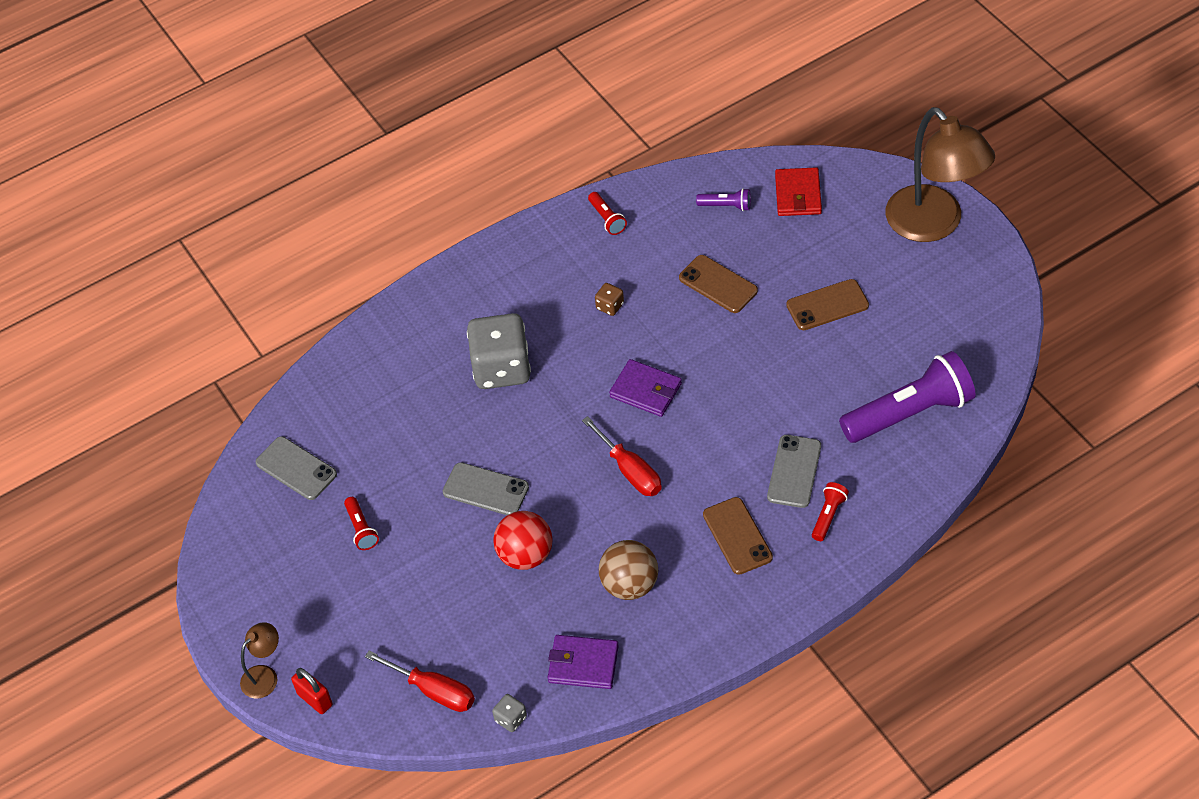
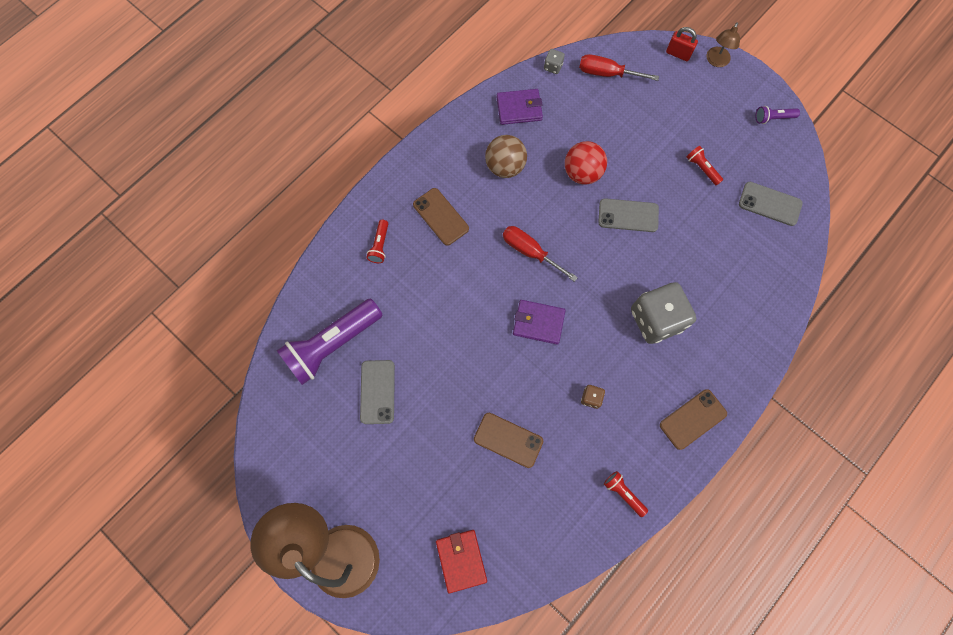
camera: 160 degrees right, 20 degrees up
purple flashlight [696,188,751,211] -> purple flashlight moved to [755,106,800,124]
grey phone [767,435,821,508] -> grey phone moved to [360,360,395,424]
brown phone [786,279,869,330] -> brown phone moved to [660,389,727,450]

